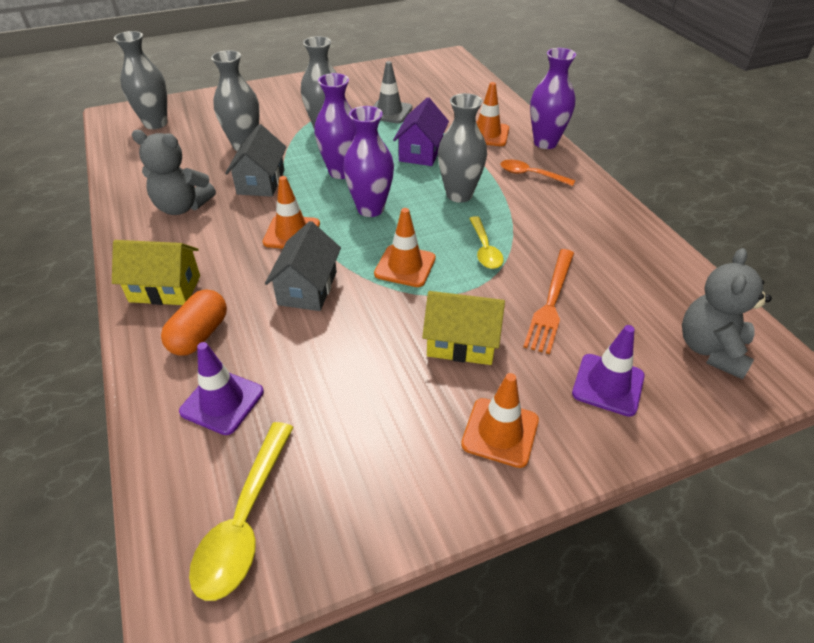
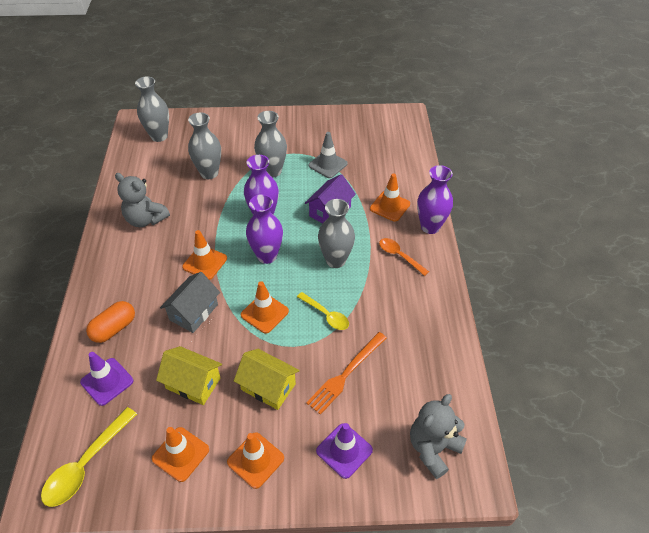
camera: 20 degrees right, 5 degrees up
yellow house [112,240,200,305] -> yellow house moved to [156,346,222,405]
grey house [225,124,287,197] -> none
yellow spoon [469,216,504,269] -> yellow spoon turned 60 degrees counterclockwise [297,292,349,330]
none -> orange traffic cone [152,427,209,482]

